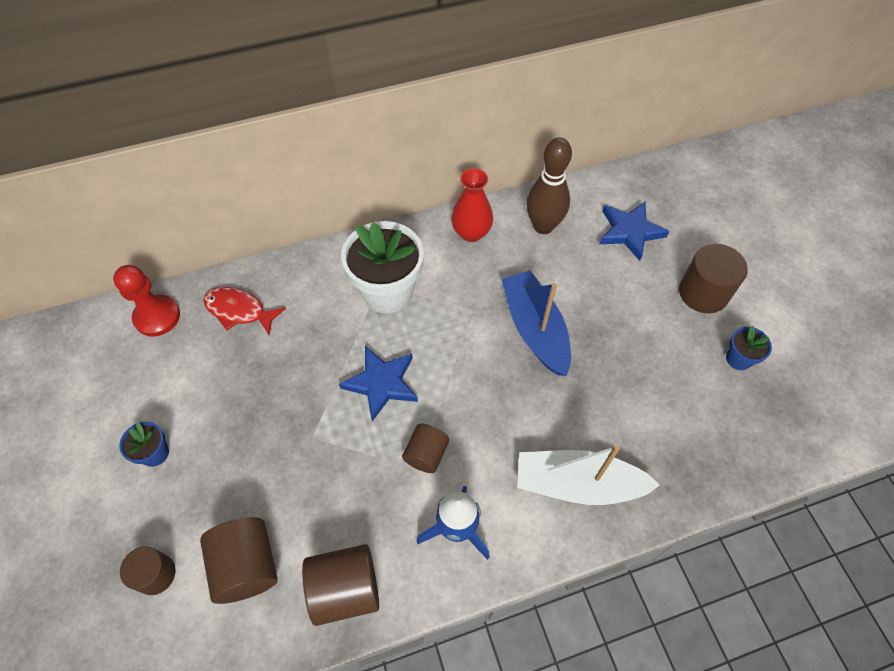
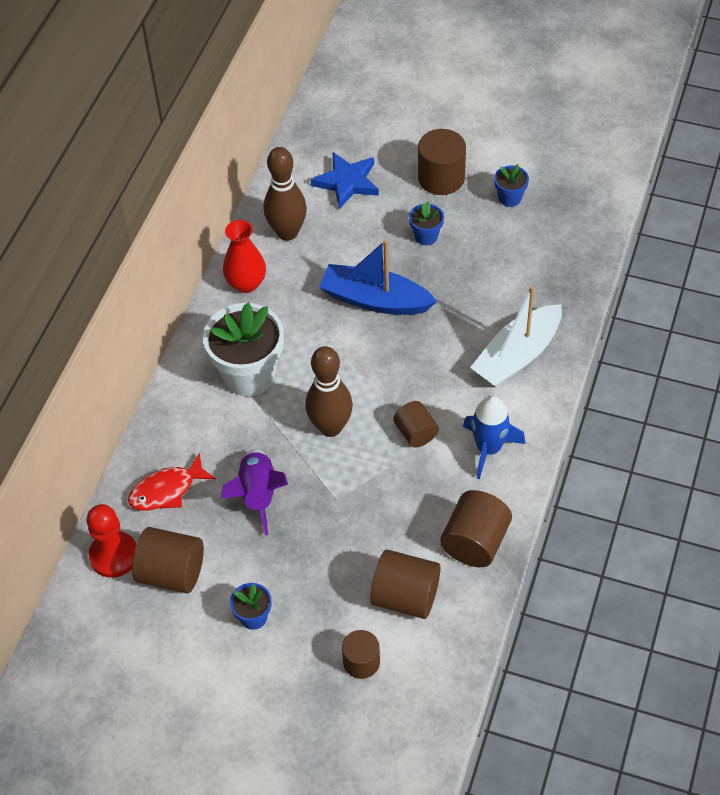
camera: 50 degrees left, 5 degrees down
blue star [339,346,418,421] -> brown bowling pin [305,346,353,437]
none -> brown cylinder [132,527,204,593]
none -> purple rocket [221,449,288,536]
none -> blue flower pot [409,202,444,245]

